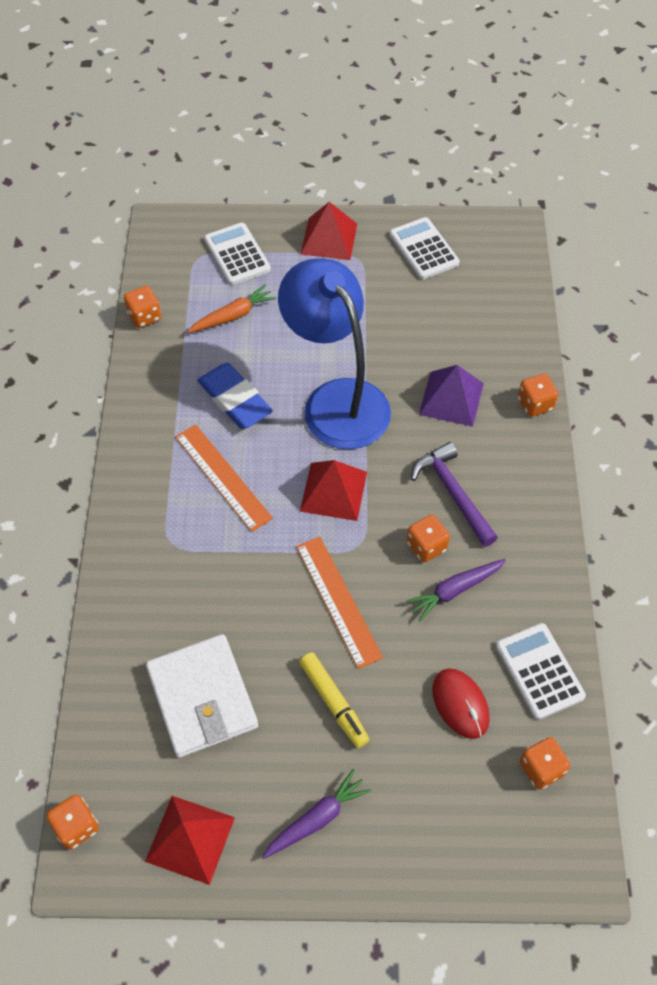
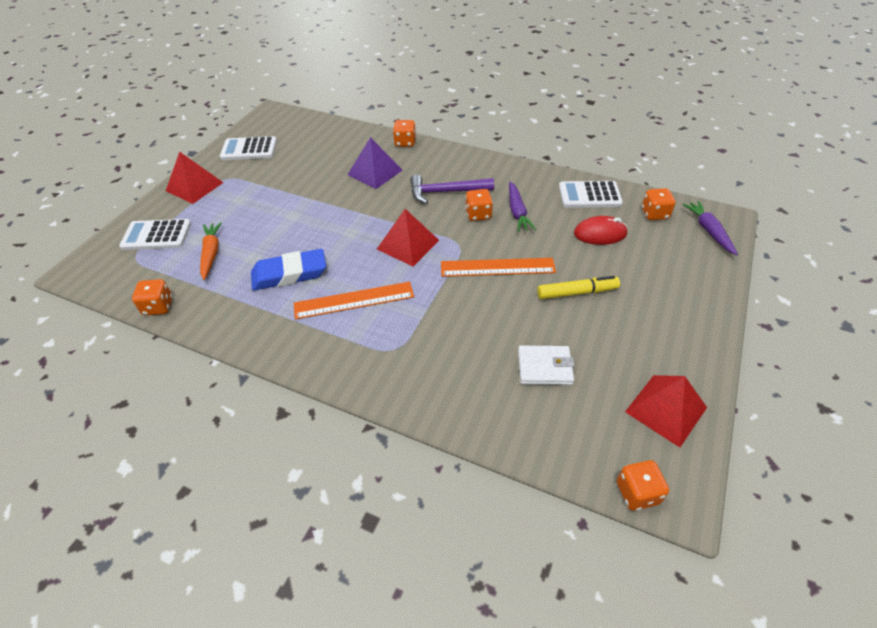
camera: 65 degrees left, 10 degrees down
white wallet [146,634,258,758] -> white wallet [518,346,574,385], size x0.59
purple carrot [262,769,371,859] -> purple carrot moved to [682,201,738,255]
blue lamp [278,258,391,449] -> none

